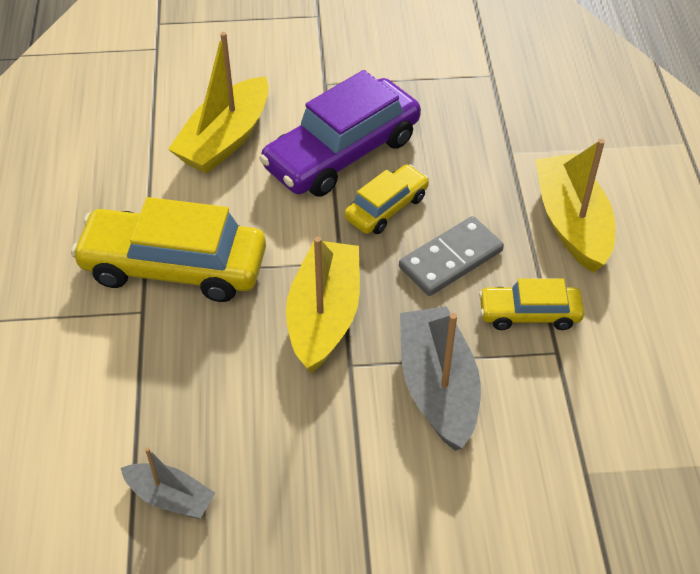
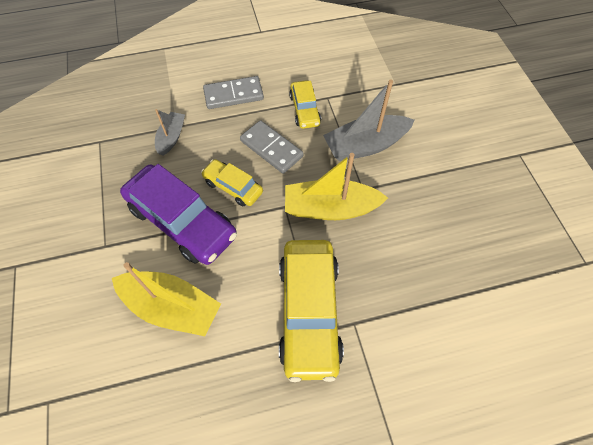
camera: 100 degrees left, 10 degrees up
grey boat [121,447,215,519] -> grey boat moved to [155,109,185,156]
yellow boat [535,139,615,273] -> grey domino [203,76,264,109]

